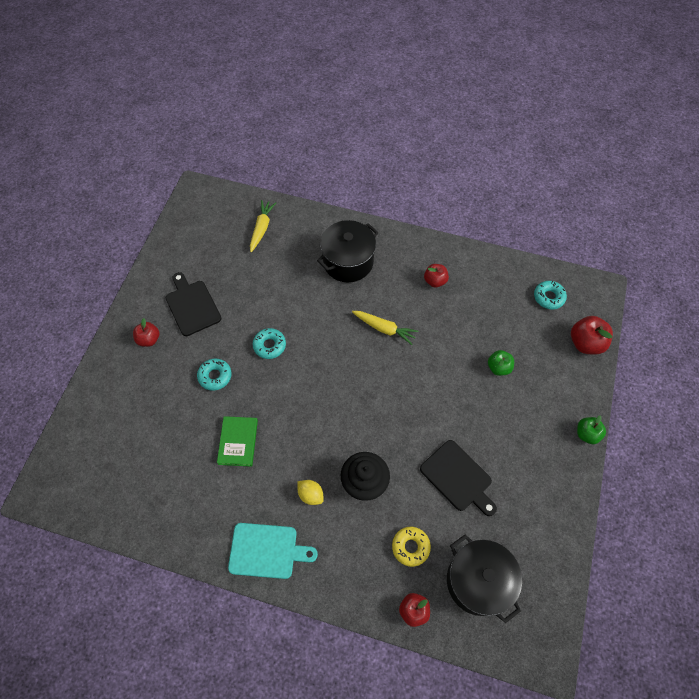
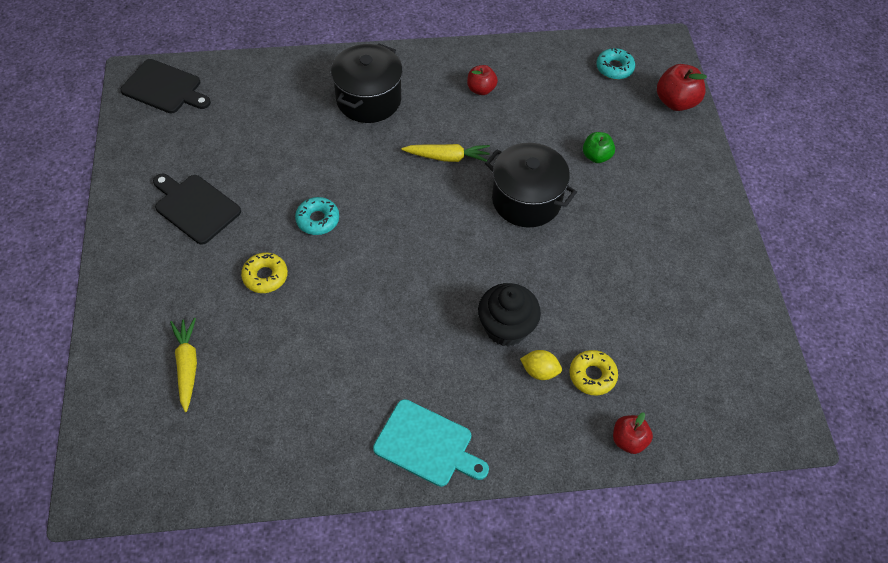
camera: 25 degrees left, 5 degrees down
red apple [133,318,159,347] -> none
turquoise donut [197,359,231,391] -> yellow donut [241,253,288,293]
green book [217,416,258,467] -> none
turquoise cutting board [228,523,318,579] -> turquoise cutting board turned 45 degrees clockwise [373,399,489,487]
yellow carrot [250,200,276,252] -> yellow carrot moved to [170,318,197,412]
yellow lemon [297,480,324,505] -> yellow lemon moved to [520,350,562,380]
black cutting board [420,440,497,516] -> black cutting board moved to [120,59,211,113]
black pot [447,534,522,623] -> black pot moved to [485,143,577,228]
green apple [577,415,606,444] -> none

